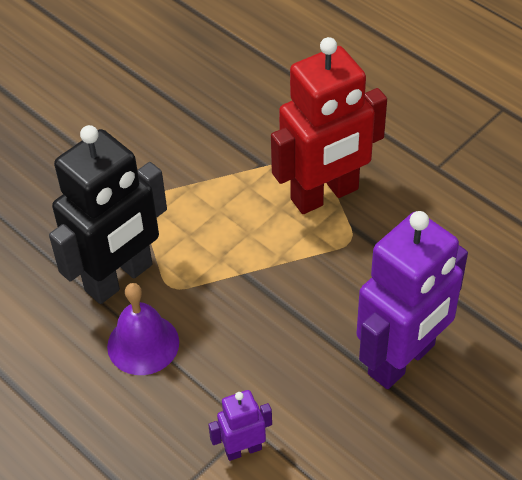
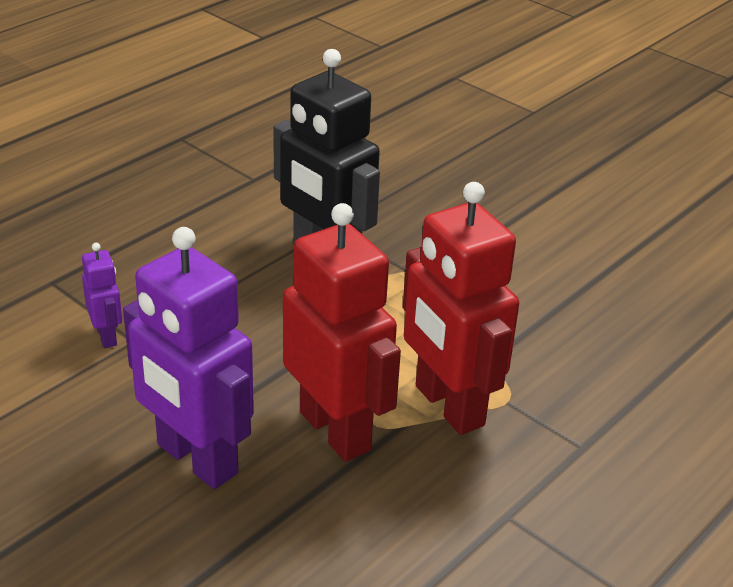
camera: 85 degrees right, 15 degrees down
purple bell [107,283,179,375] -> none
none -> red robot [283,203,401,462]

